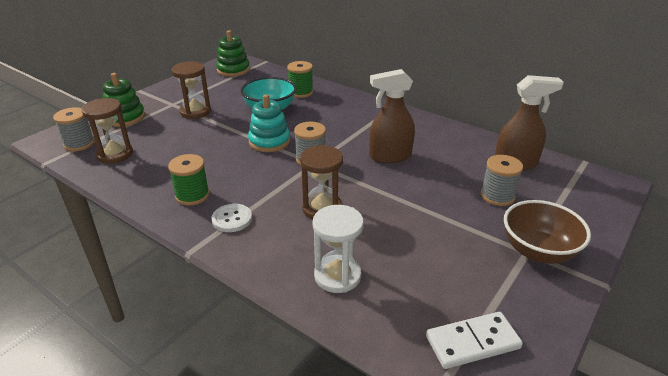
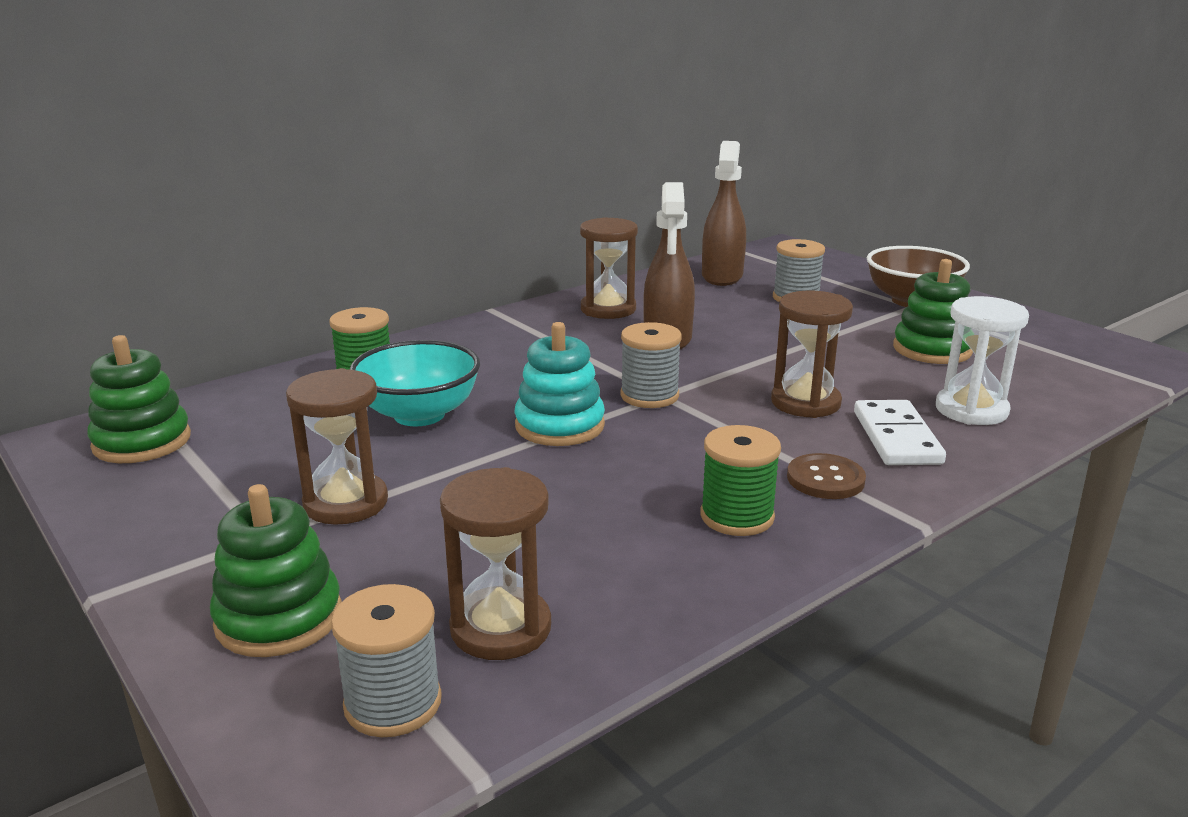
camera: 75 degrees left, 10 degrees down
white button [212,204,252,232] -> brown button [787,453,866,499]
white domino [426,312,523,369] -> white domino moved to [854,400,946,465]
none -> brown hourglass [580,217,638,319]
none -> green stacking toy [893,259,973,364]

